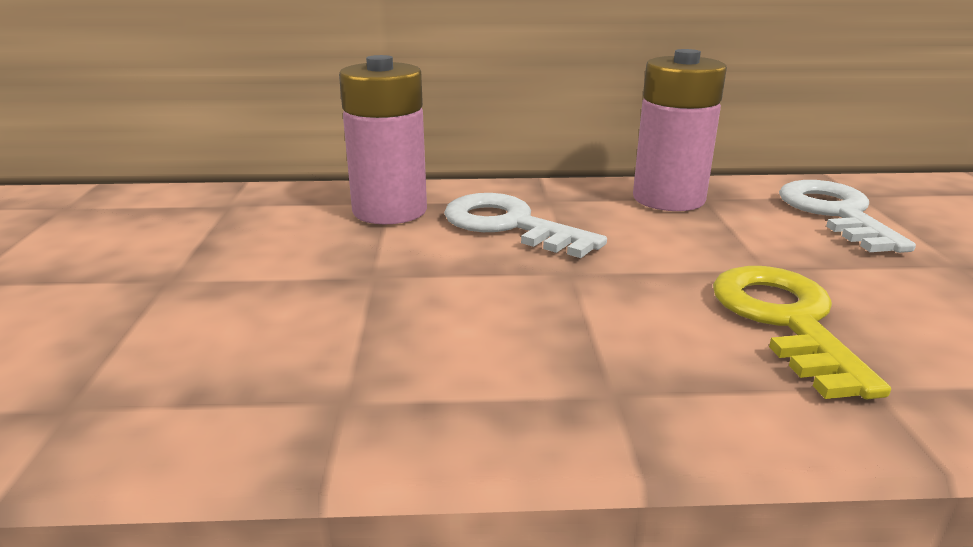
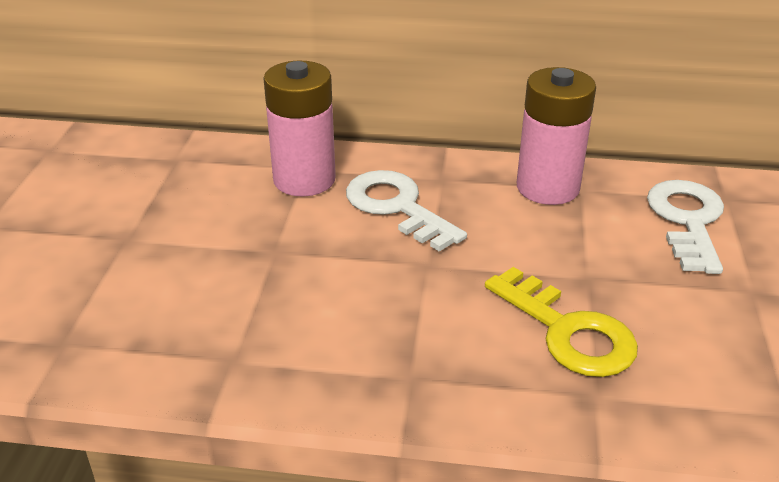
camera: 10 degrees right, 10 degrees up
yellow key [713,266,891,399] -> yellow key turned 135 degrees clockwise [485,267,638,377]

